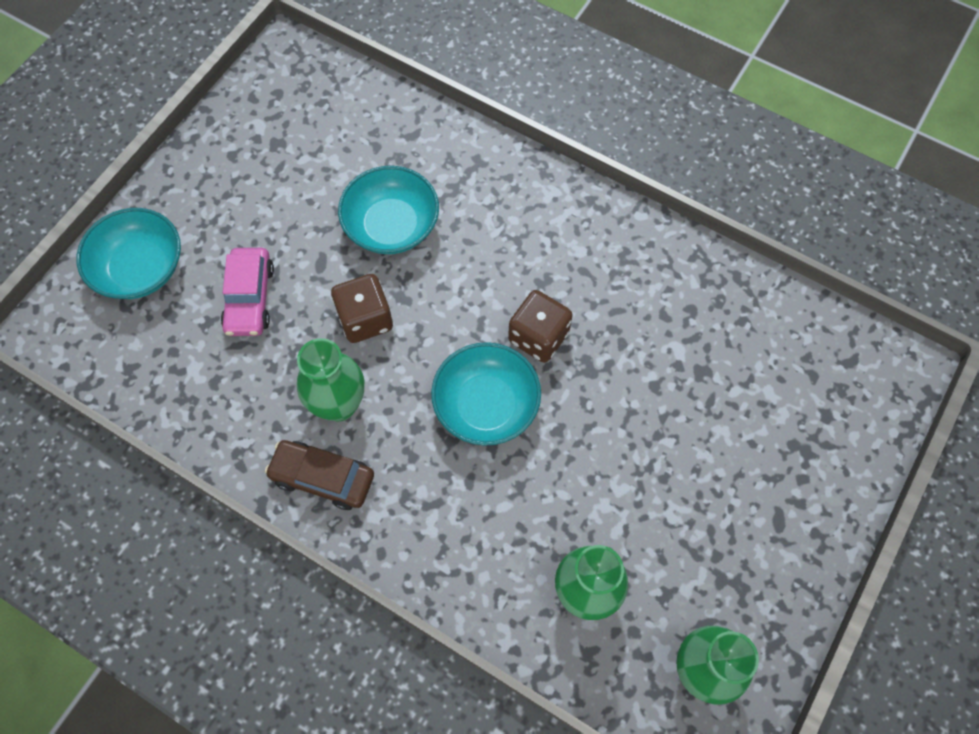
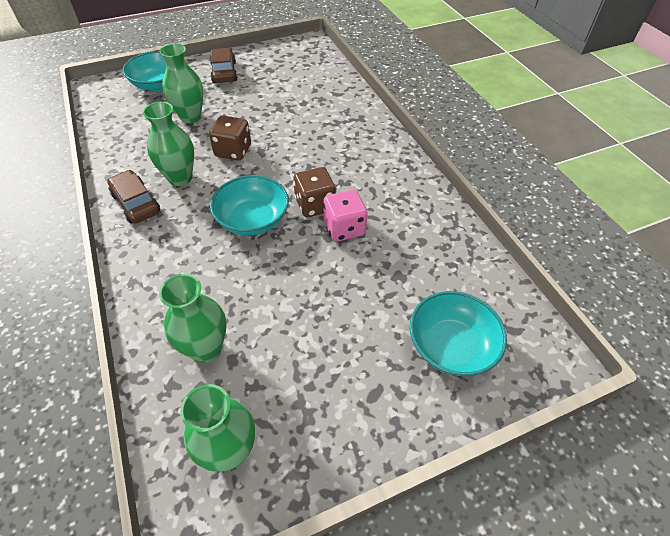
camera: 35 degrees right, 15 degrees down
pink car [221,248,274,336] -> green vase [159,43,203,123]
turquoise bowl [338,166,439,254] -> turquoise bowl moved to [410,291,507,376]
none -> brown car [210,48,238,83]
none -> pink dice [323,190,368,242]

